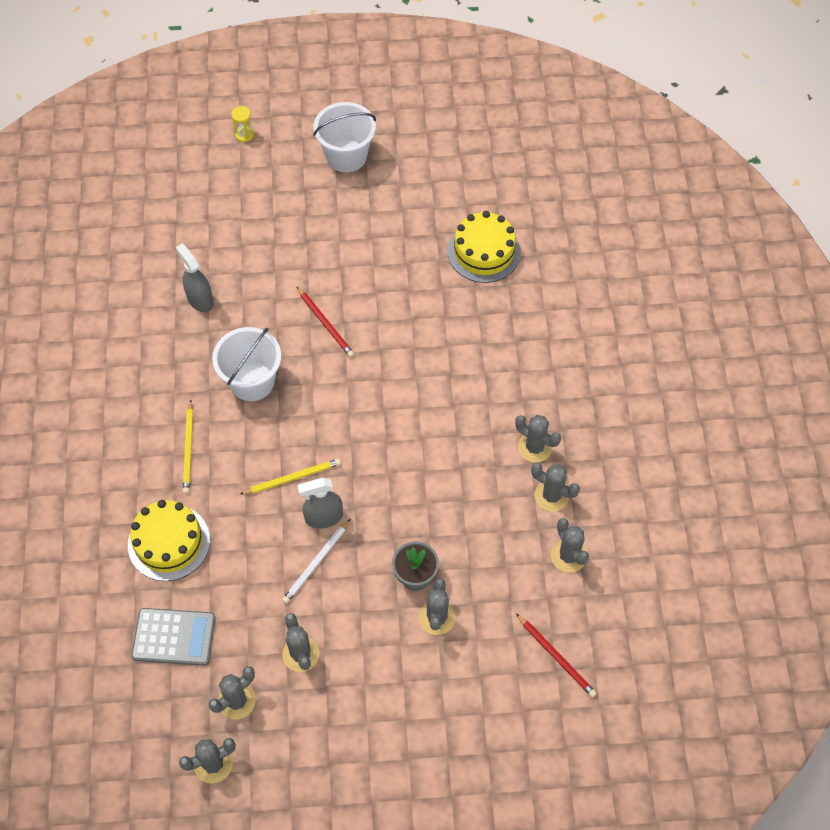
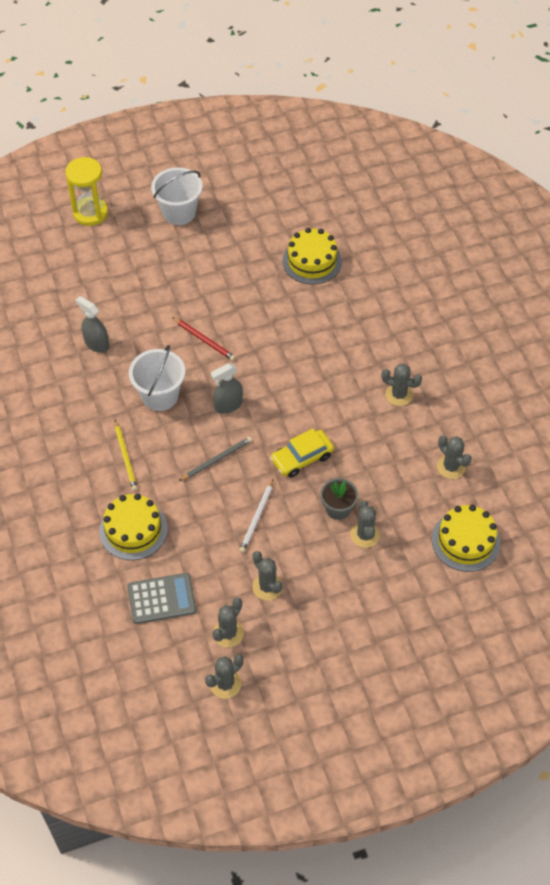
camera: 15 degrees left, 5 degrees down
yellow hourglass [231,106,254,142] -> yellow hourglass [65,157,108,226], size x2.23
yellow pencil [239,459,341,495] -> grey pencil [179,437,252,481]
grey spray bottle [297,478,343,529] -> grey spray bottle moved to [211,363,243,414]
red pencil [516,614,597,697] -> yellow cake [432,505,500,572]
grey cactus [531,463,580,512] -> none
none -> yellow car [270,429,334,478]

